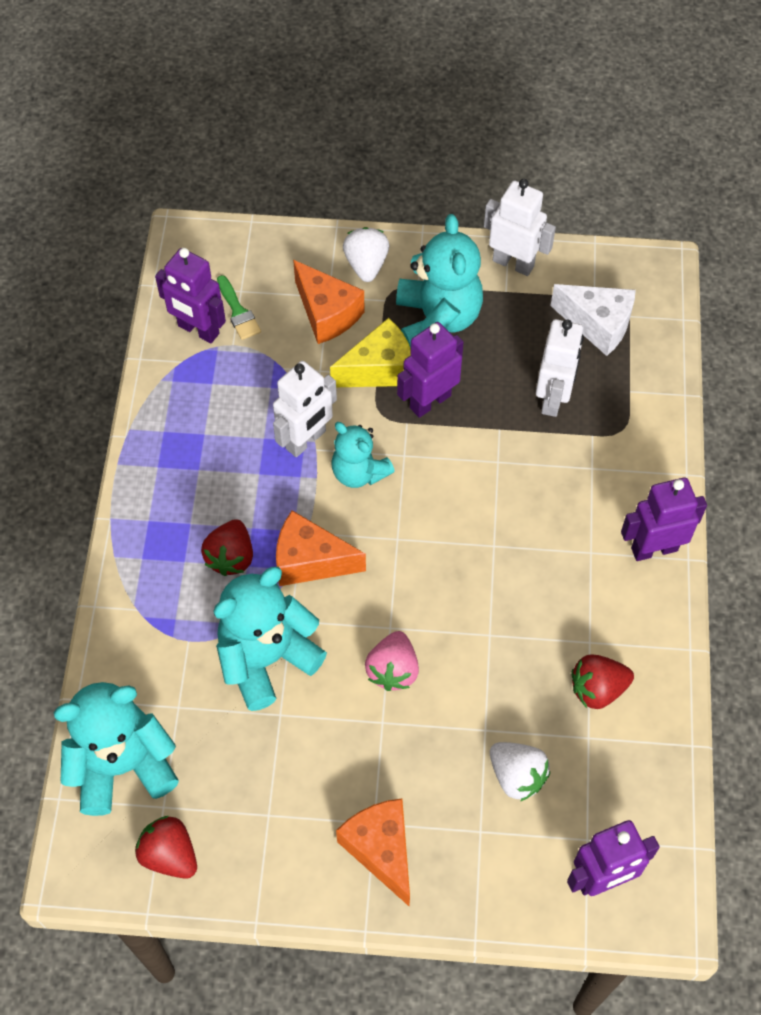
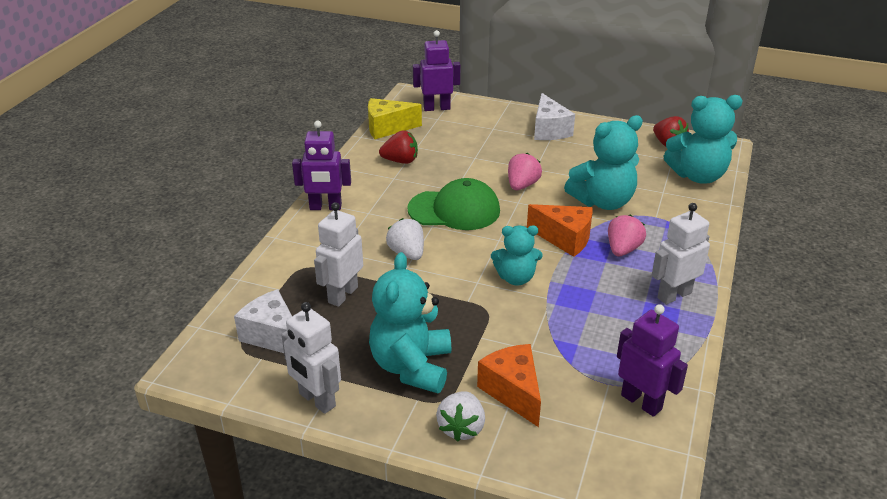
camera: 165 degrees left, 25 degrees down
red strawberry [201,519,253,576] -> pink strawberry [608,215,646,256]
green brush [217,275,261,340] -> none
white robot [273,361,337,457] -> white robot moved to [652,203,710,305]
yellow cheese [330,318,411,387] -> yellow cheese moved to [368,98,422,139]
turquoise teddy bear [331,422,395,488] -> turquoise teddy bear turned 120 degrees clockwise [491,225,543,286]
orange cheese [336,798,410,906] -> white cheese [534,93,575,140]
purple robot [397,322,464,418] -> none
white strawberry [490,742,550,801] -> white strawberry moved to [386,218,424,260]
none -> green cap [407,178,500,230]

